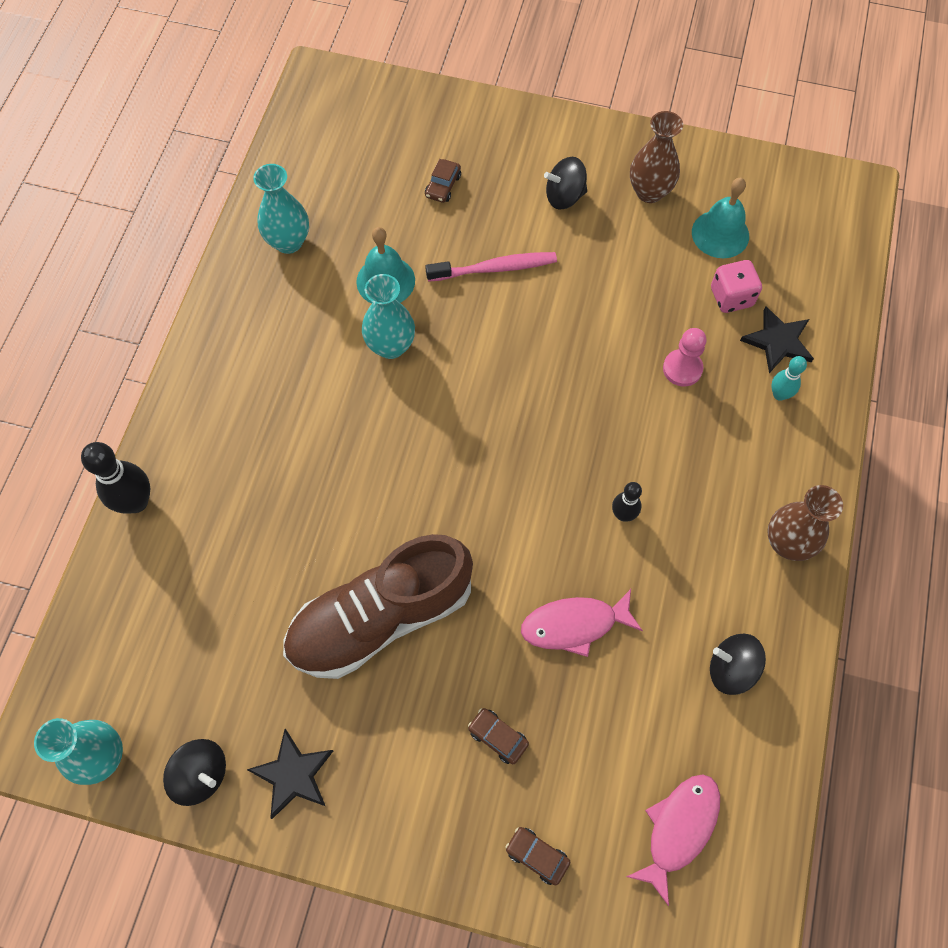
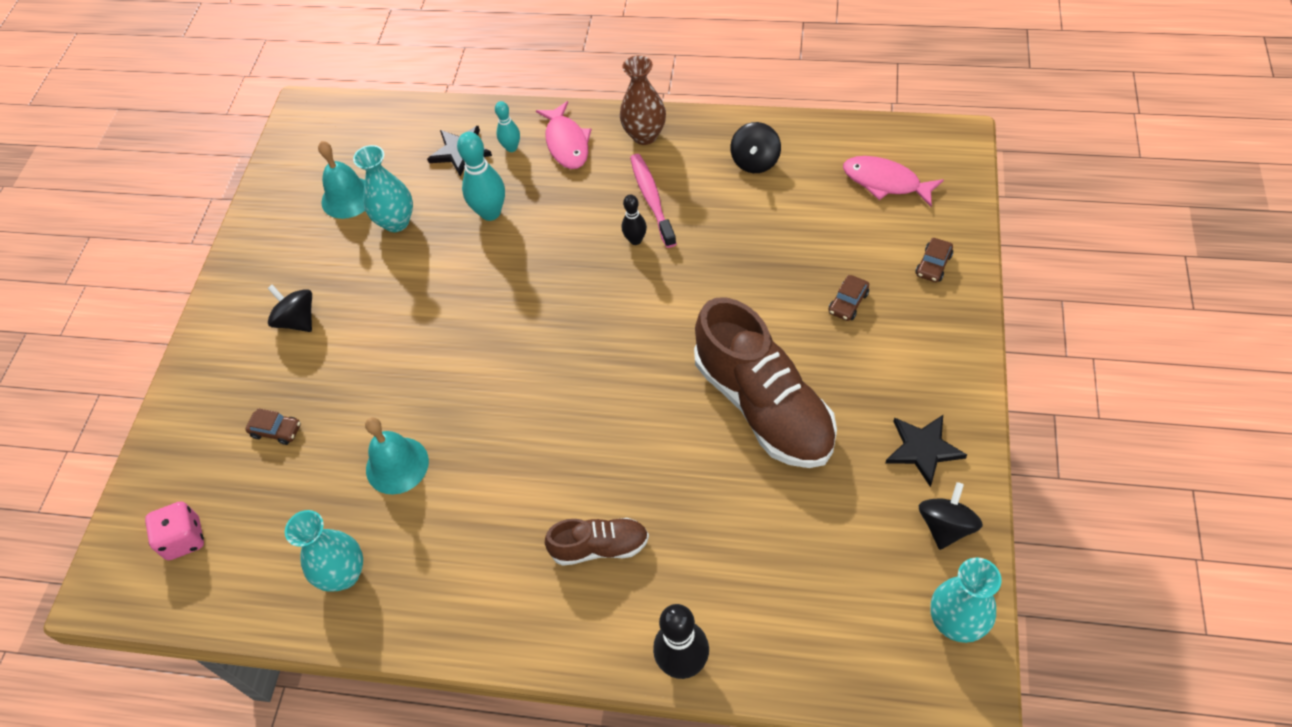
camera: 90 degrees left, 10 degrees down
turquoise vase [362,274,415,359] -> turquoise vase moved to [353,145,413,232]
pink toothbrush [425,252,557,282] -> pink toothbrush moved to [630,154,677,248]
pink fish [521,589,643,657] -> pink fish moved to [536,101,592,169]
black spinning top [544,157,587,210] -> black spinning top turned 150 degrees clockwise [267,285,312,332]
brown vase [630,111,683,203] -> none
pink pawn [663,328,707,386] -> turquoise bowling pin [457,132,505,221]
pink dice [711,260,762,313] -> pink dice moved to [145,501,204,560]
none -> brown shoe [545,518,649,566]

